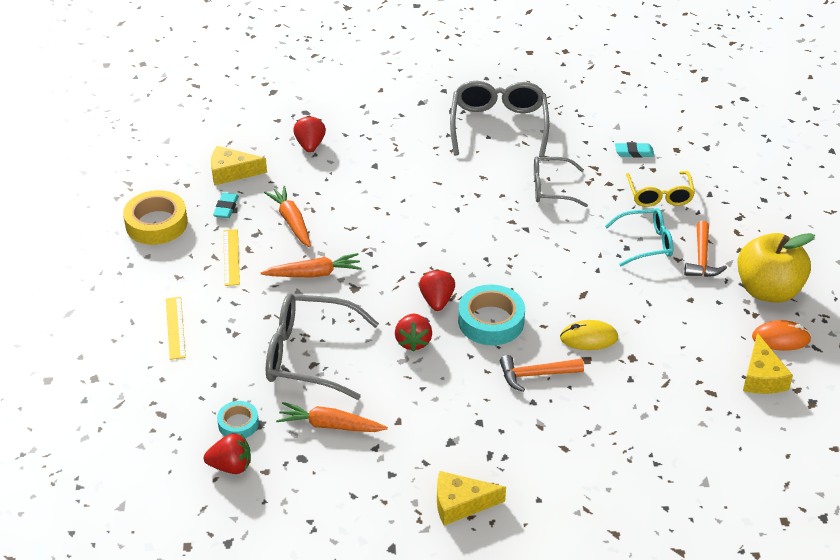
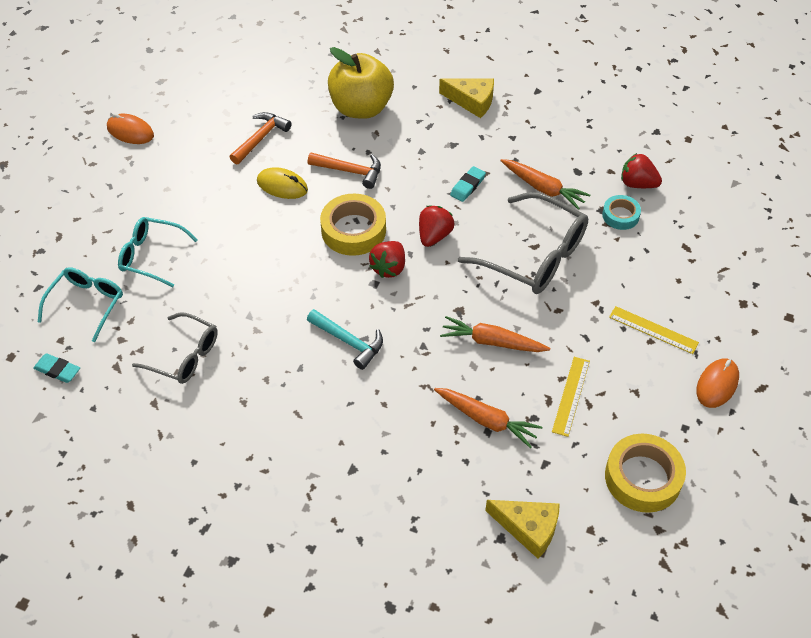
camera: 155 degrees left, 10 degrees up
yellow ruler [166,297,186,360] -> yellow ruler turned 75 degrees counterclockwise [609,306,699,354]
turquoise eraser [213,192,239,218] -> turquoise eraser moved to [450,166,486,202]
orange carrot [264,186,311,247] -> orange carrot turned 60 degrees counterclockwise [434,388,542,448]
red strawberry [293,116,326,152] -> none
grey glasses [450,81,549,157] -> none
turquoise tape [458,285,525,345] -> yellow tape [320,194,386,256]
yellow glasses [626,171,695,207] -> turquoise glasses [38,267,123,342]
orange hammer [684,221,727,277] -> orange hammer moved to [230,112,291,165]
yellow apple [737,233,815,303] -> yellow apple moved to [328,47,394,119]
yellow cheese [743,333,793,394] -> none
none -> turquoise hammer [307,309,383,370]
none -> orange mouse [696,358,739,408]

